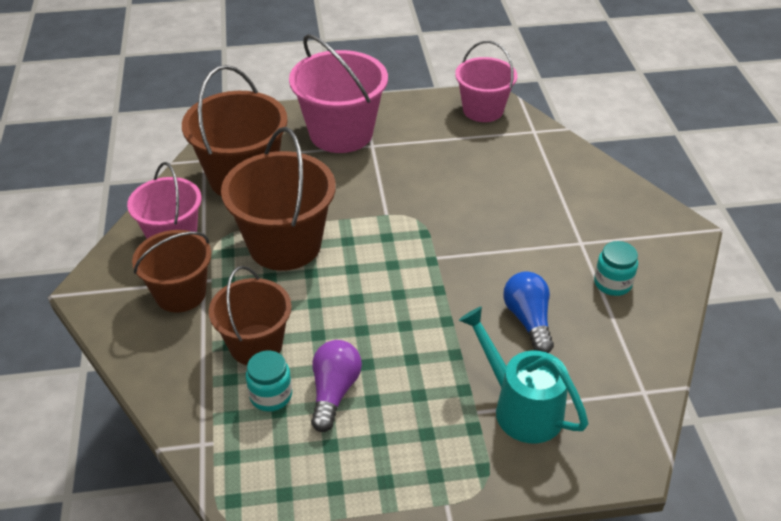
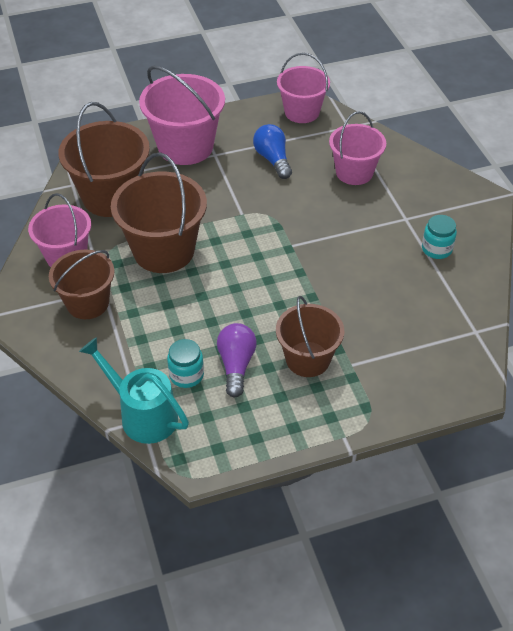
camera: 10 degrees left, 5 degrees up
brown bucket [209,266,292,365] -> brown bucket moved to [276,296,344,377]
turquoise watering can [459,307,588,444] -> turquoise watering can moved to [79,337,189,444]
blue light bulb [503,271,554,353] -> blue light bulb moved to [253,124,292,179]
none -> pink bucket [329,111,386,185]

